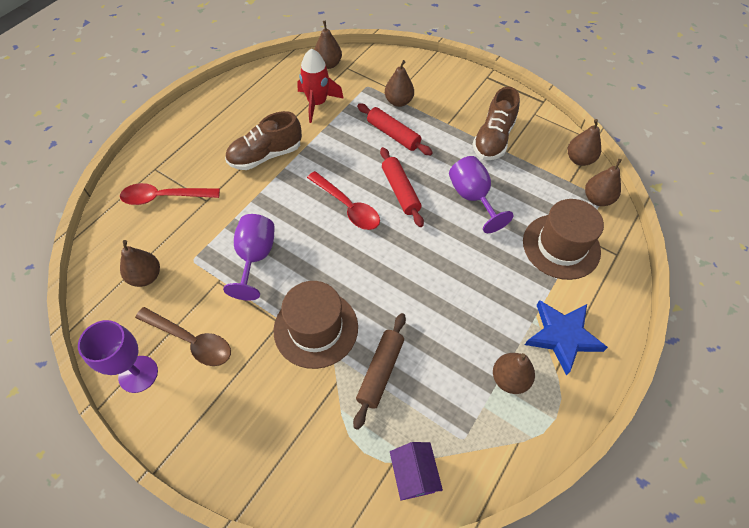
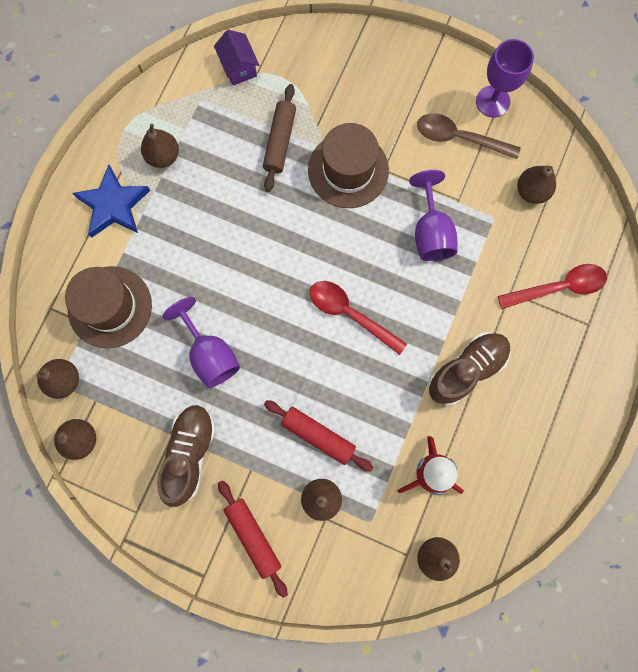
camera: 170 degrees right, 20 degrees up
red rolling pin [380,147,424,227] -> red rolling pin moved to [218,480,288,598]

